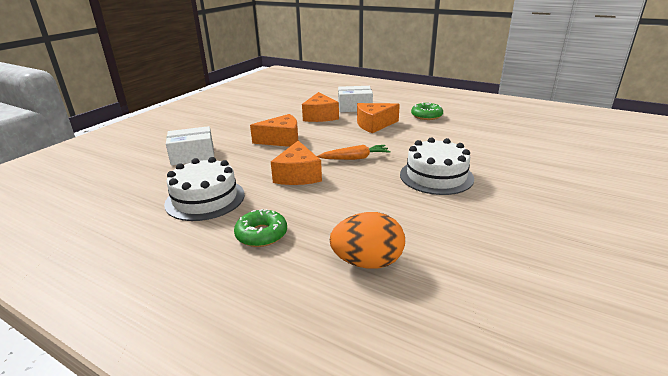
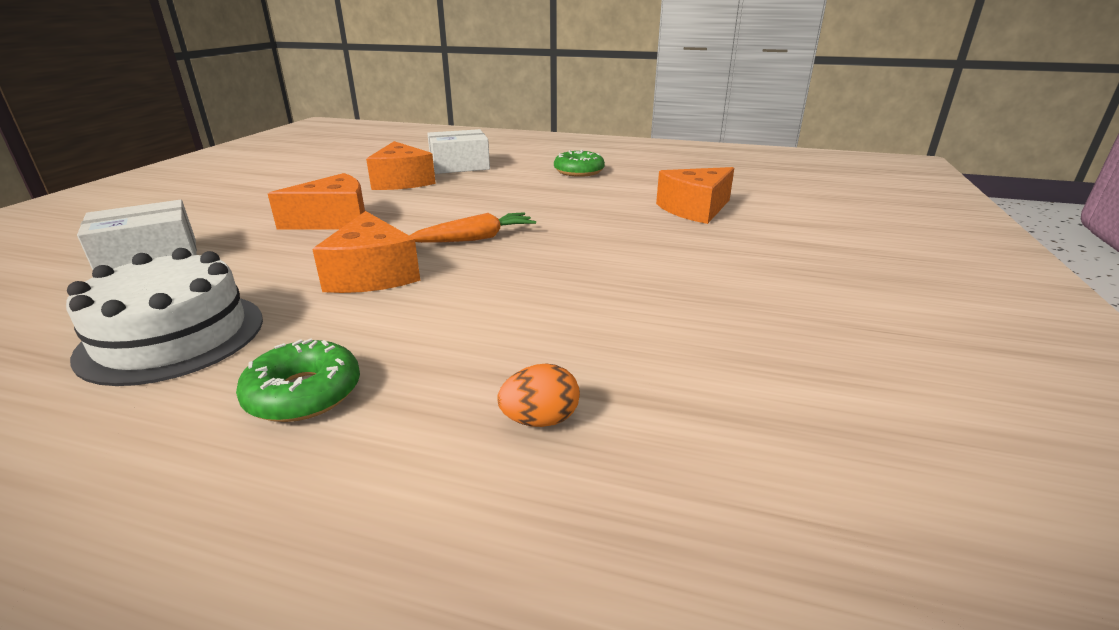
camera: 15 degrees left, 0 degrees up
orange egg [330,212,405,269] -> orange egg [497,363,580,427], size x0.54
orange cheese [357,103,400,133] -> orange cheese moved to [656,167,734,224]
white cake [400,137,474,195] -> none

